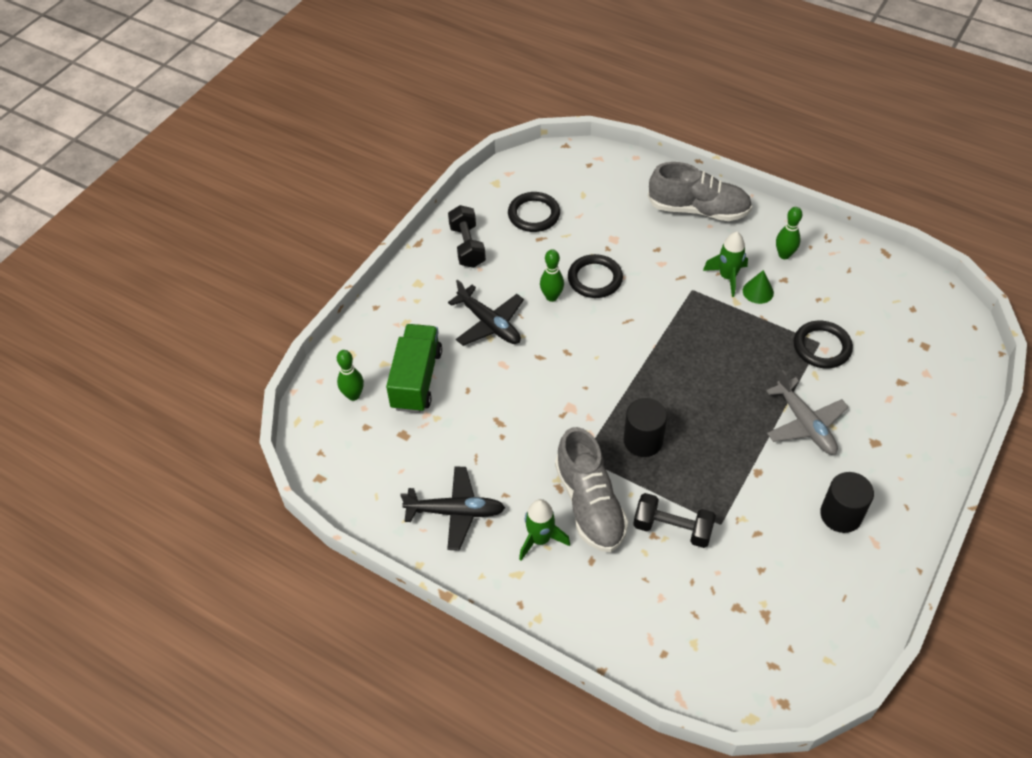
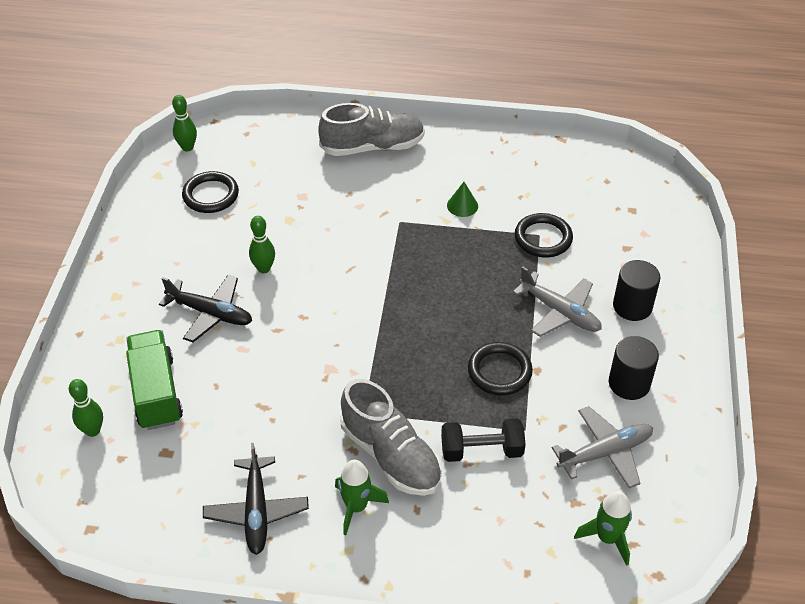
camera: 25 degrees left, 5 degrees down
black plane [400,467,505,550] -> black plane turned 105 degrees clockwise [203,443,309,555]
black dumbbell [448,205,486,268] -> none
black ring [568,254,623,298] -> black ring moved to [468,342,533,395]
black cylinder [624,398,667,457] -> black cylinder moved to [613,260,661,321]
green rocket [703,232,748,297] -> green rocket moved to [574,491,632,566]
green bowling pin [776,207,802,259] -> green bowling pin moved to [172,95,197,152]
none -> grey plane [552,406,653,489]

